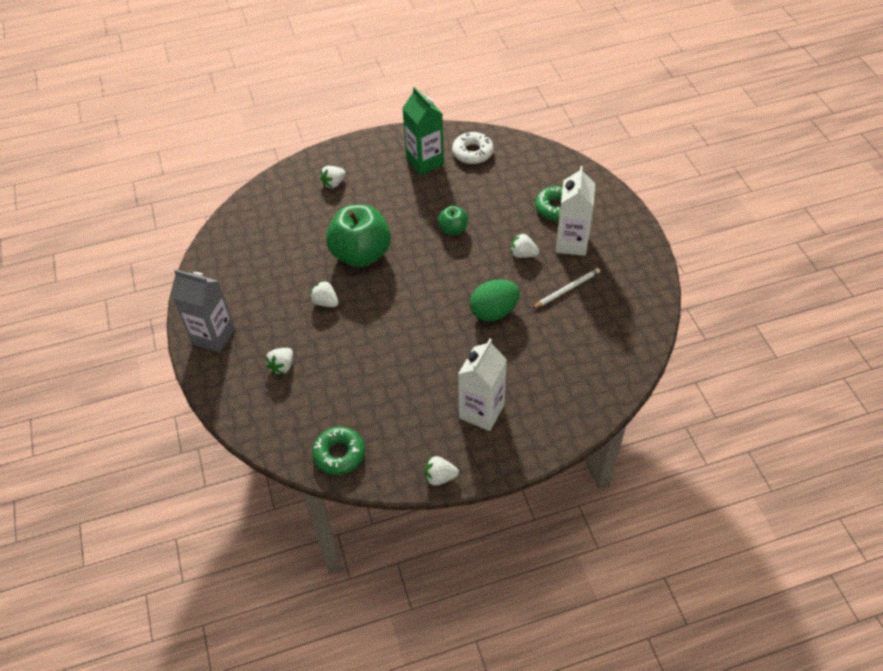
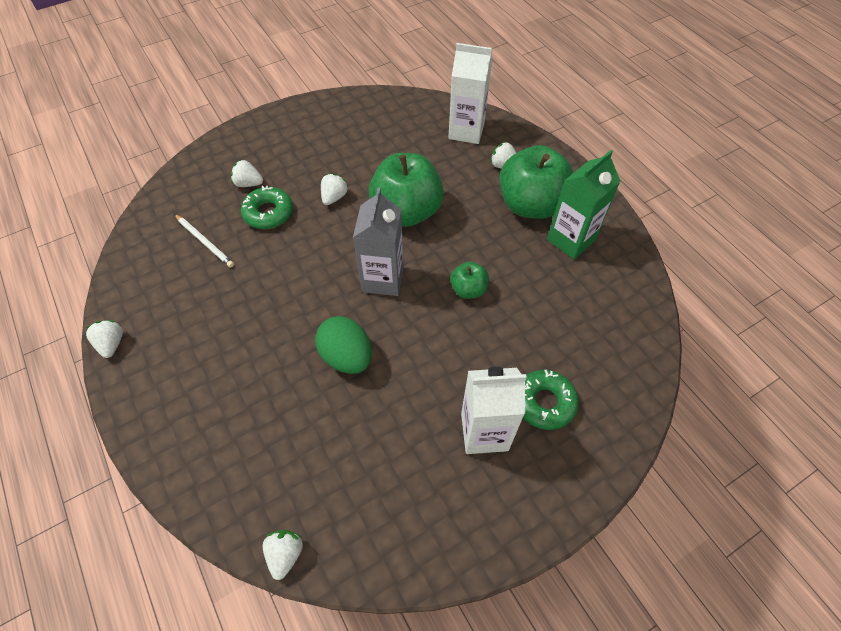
camera: 75 degrees right, 5 degrees up
grey carton [172,269,235,353] -> grey carton moved to [353,187,404,296]
green donut [312,426,365,475] -> green donut moved to [241,186,293,229]
white donut [452,132,493,164] -> none
white carton [458,339,507,431] -> white carton moved to [448,43,492,144]
white strawberry [511,233,539,258] -> white strawberry moved to [263,530,303,580]
white pencil [532,268,600,309] -> white pencil moved to [174,214,234,268]
none -> green apple [499,145,574,219]

